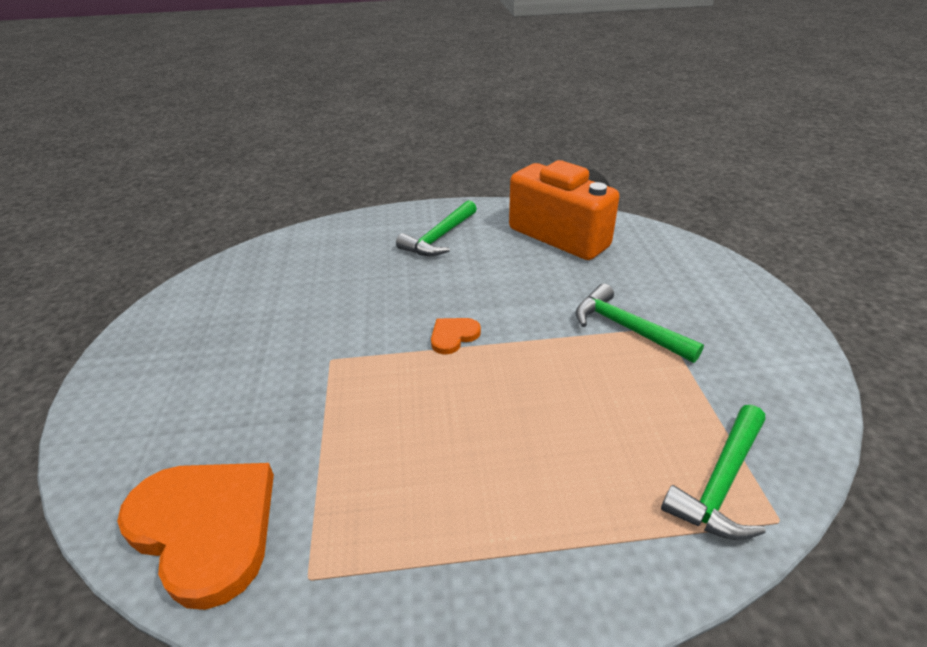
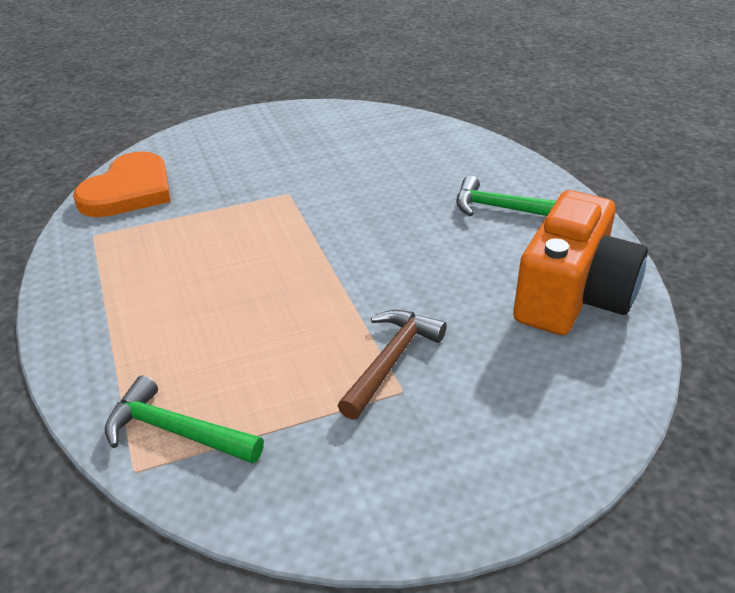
camera: 75 degrees right, 0 degrees up
orange heart [431,318,481,355] -> none
green hammer [575,284,704,363] -> brown hammer [338,310,447,420]

